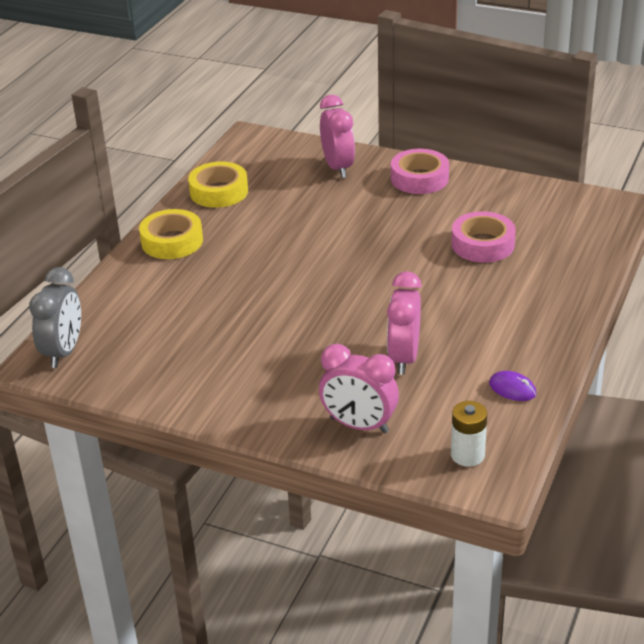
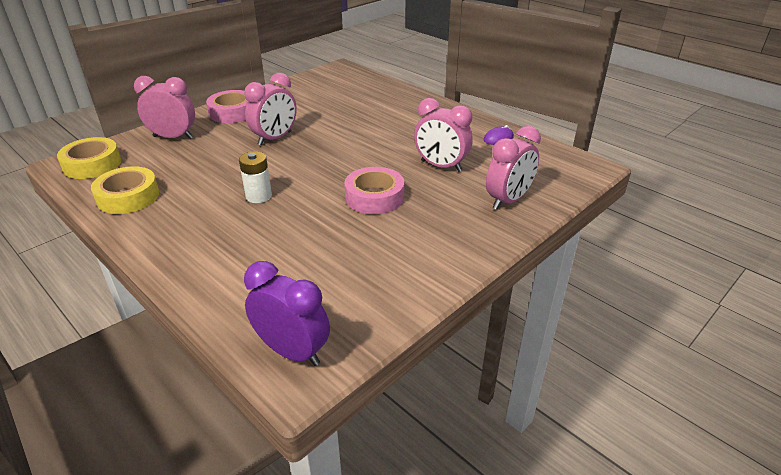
camera: 70 degrees left, 0 degrees up
grey clock [29,267,81,368] -> purple clock [244,261,330,366]
yellow tape [139,209,203,259] -> yellow tape moved to [57,137,121,179]
white battery [451,401,487,467] -> white battery moved to [239,151,272,203]
pink tape [452,211,516,263] -> pink tape moved to [344,167,404,214]
none -> pink clock [244,73,297,145]

